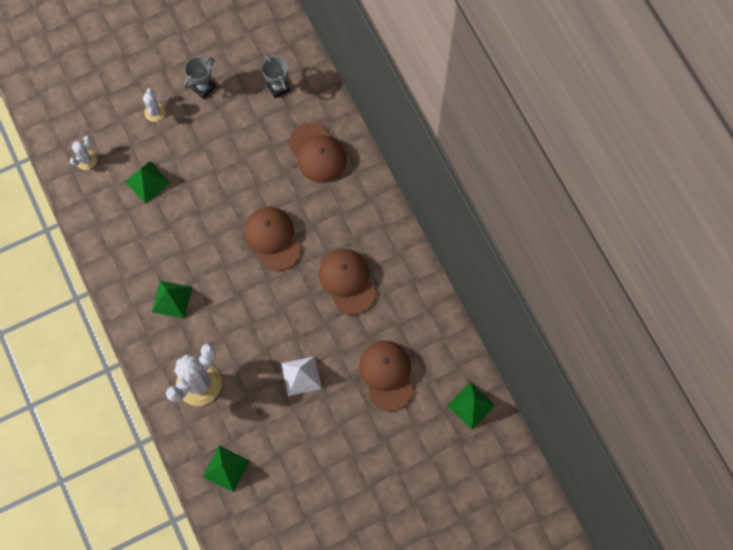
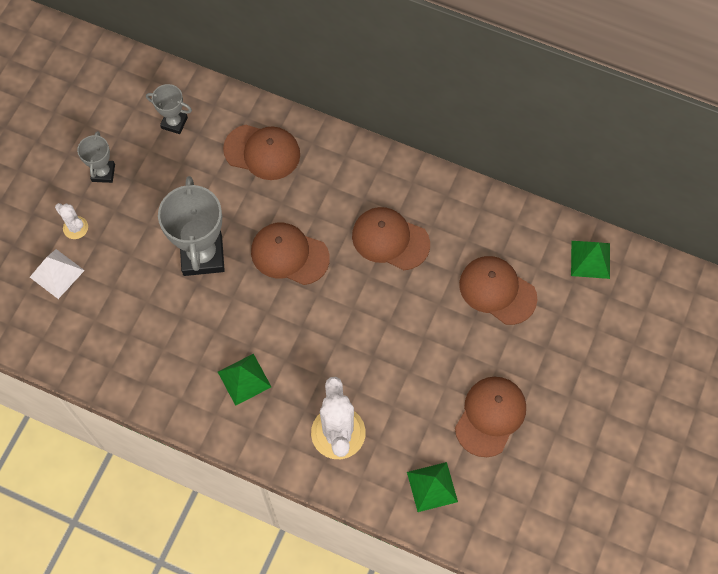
camera: 40 degrees left, 5 degrees down
white cactus [70,136,97,170] -> none
green pyramid [125,161,170,204] -> none
white pyramid [281,356,322,396] -> white pyramid moved to [30,249,85,299]
none -> grey trophy [158,176,225,276]
none -> brown cap [455,377,526,457]

